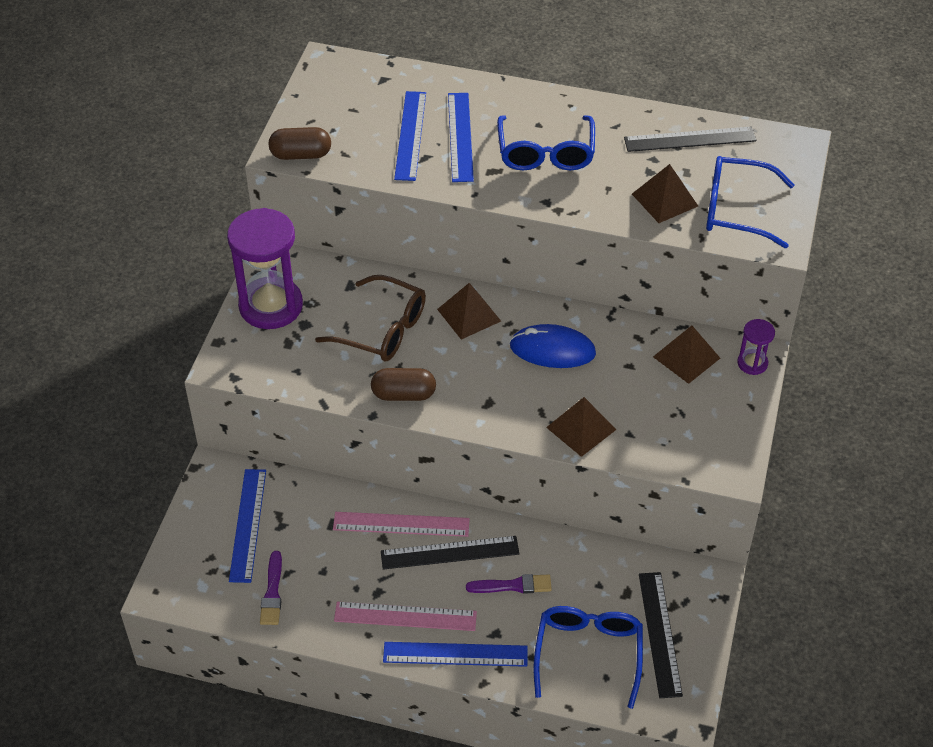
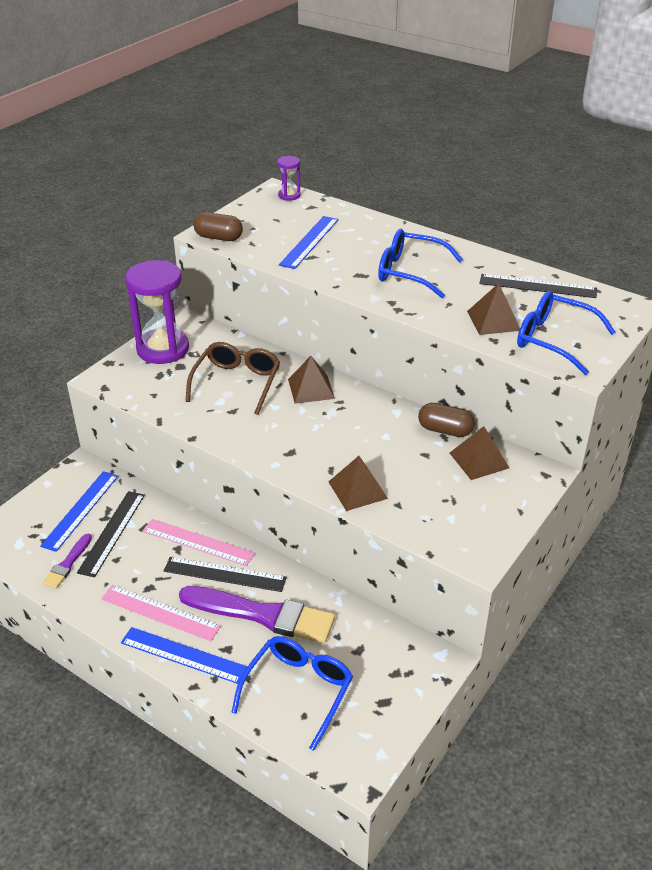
camera: 20 degrees right, 10 degrees down
brown glasses [315,275,426,362] -> brown glasses turned 120 degrees counterclockwise [185,342,280,415]
brown capsule [371,368,436,401] -> brown capsule moved to [418,403,475,437]
blue ruler [448,93,474,182] -> none
purple brush [466,574,552,594] -> purple brush [179,586,335,643], size x2.05
blue glasses [497,115,595,170] -> blue glasses turned 90 degrees clockwise [378,229,463,298]
blue mouse [510,324,596,368] -> none
black ruler [639,572,683,698] -> black ruler moved to [77,491,145,577]
purple hourglass [737,319,775,375] -> purple hourglass moved to [277,156,301,201]

